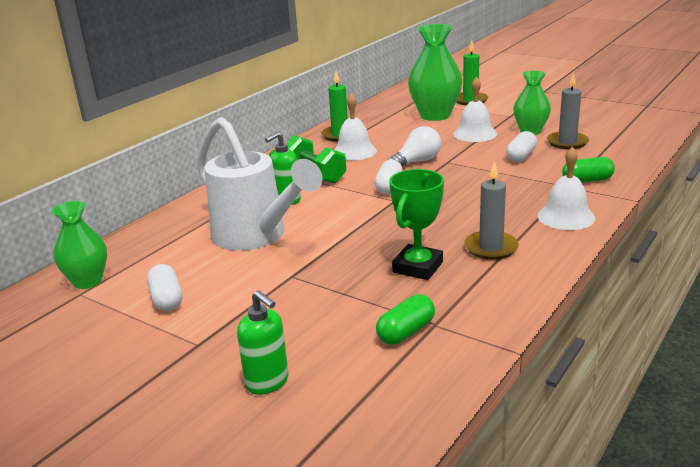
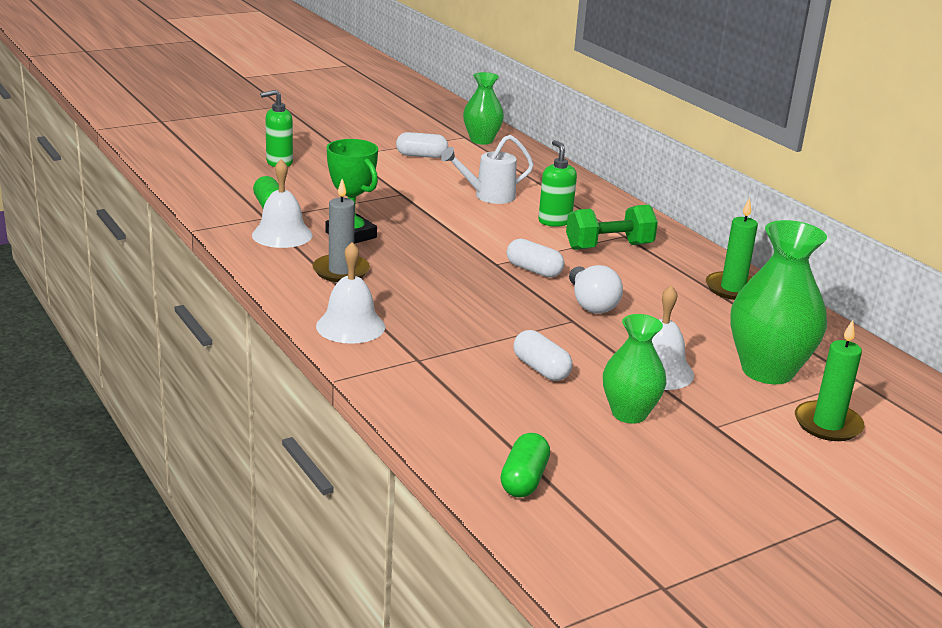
camera: 110 degrees right, 0 degrees up
white watering can [197,117,323,251] -> white watering can [441,135,534,204], size x0.55
white bell [334,94,377,161] -> white bell moved to [252,159,313,248]
grey candle [547,72,589,149] -> none
green capsule [562,157,615,182] -> green capsule moved to [500,433,550,498]

